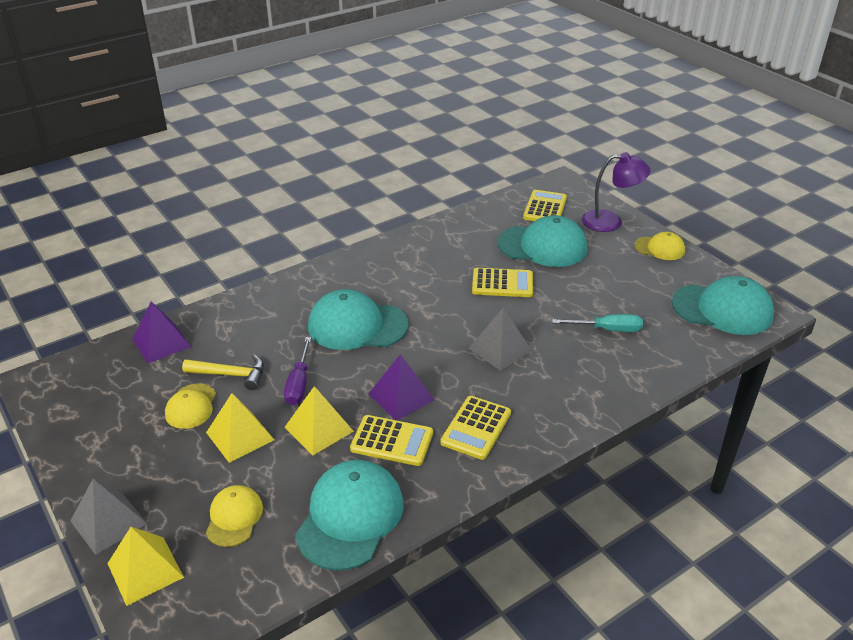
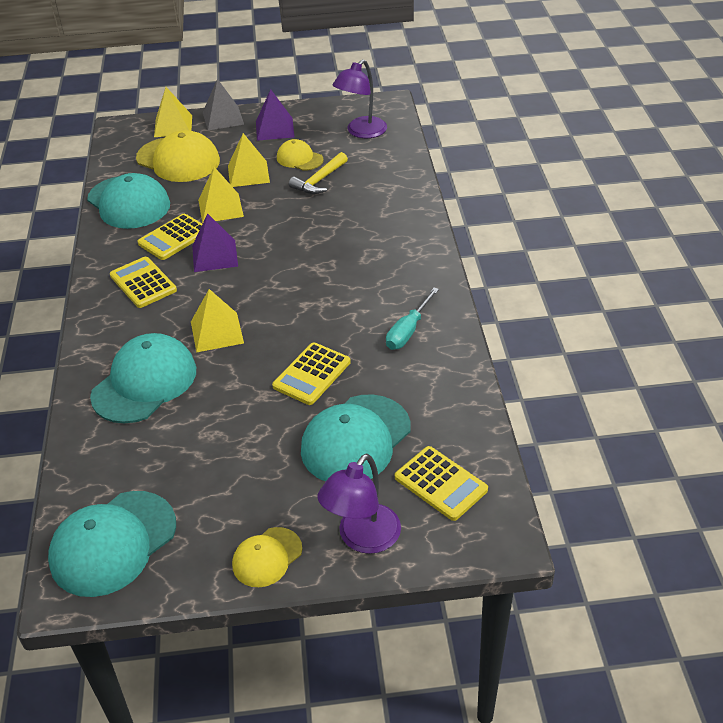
camera: 120 degrees right, 5 degrees up
purple pyramid [132,301,191,364] -> purple pyramid moved to [256,89,295,141]
yellow cap [206,485,263,547] -> yellow cap [136,130,220,182], size x1.80
purple screwdriver [284,337,311,405] -> none
turquoise cap [308,289,408,350] -> turquoise cap moved to [90,333,196,423]
grey pyramid [469,308,532,371] -> yellow pyramid [191,289,244,352]
turquoise screwdriver [552,314,643,332] -> turquoise screwdriver moved to [386,287,439,350]
none -> purple lamp [333,59,387,138]

